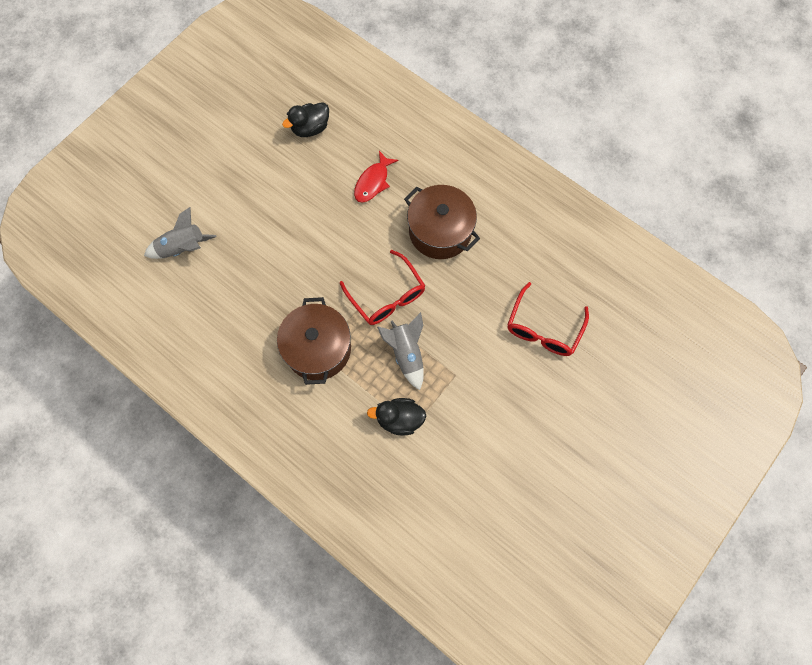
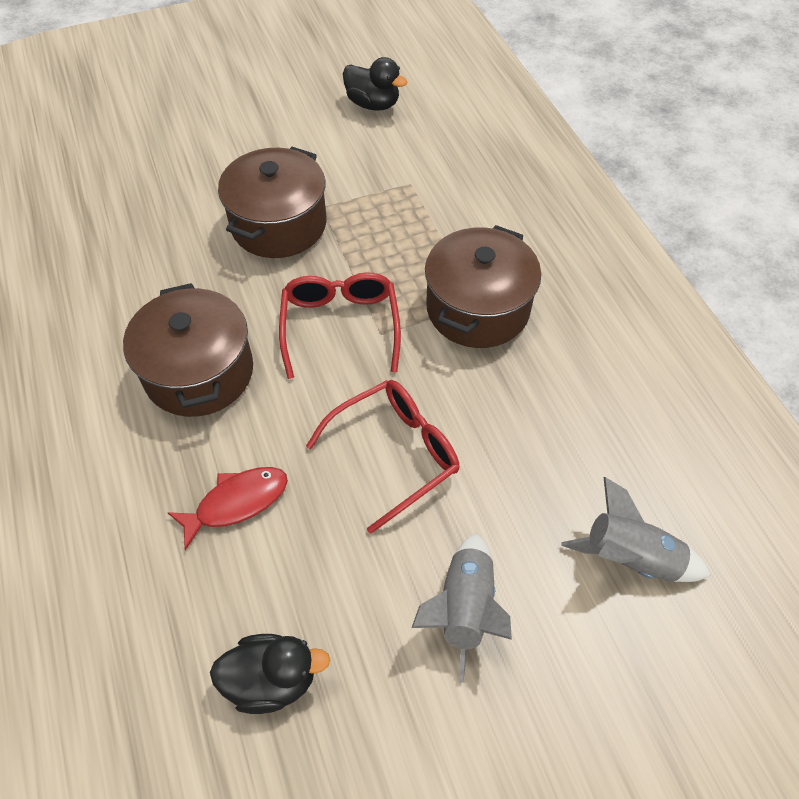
camera: 150 degrees left, 15 degrees down
black duck [367,398,426,435] -> black duck moved to [343,57,407,111]
grey rocket [377,312,424,390] -> grey rocket moved to [411,534,512,682]
red glasses [507,282,589,356] -> red glasses moved to [306,380,459,534]
none -> brown pot [218,147,326,258]

